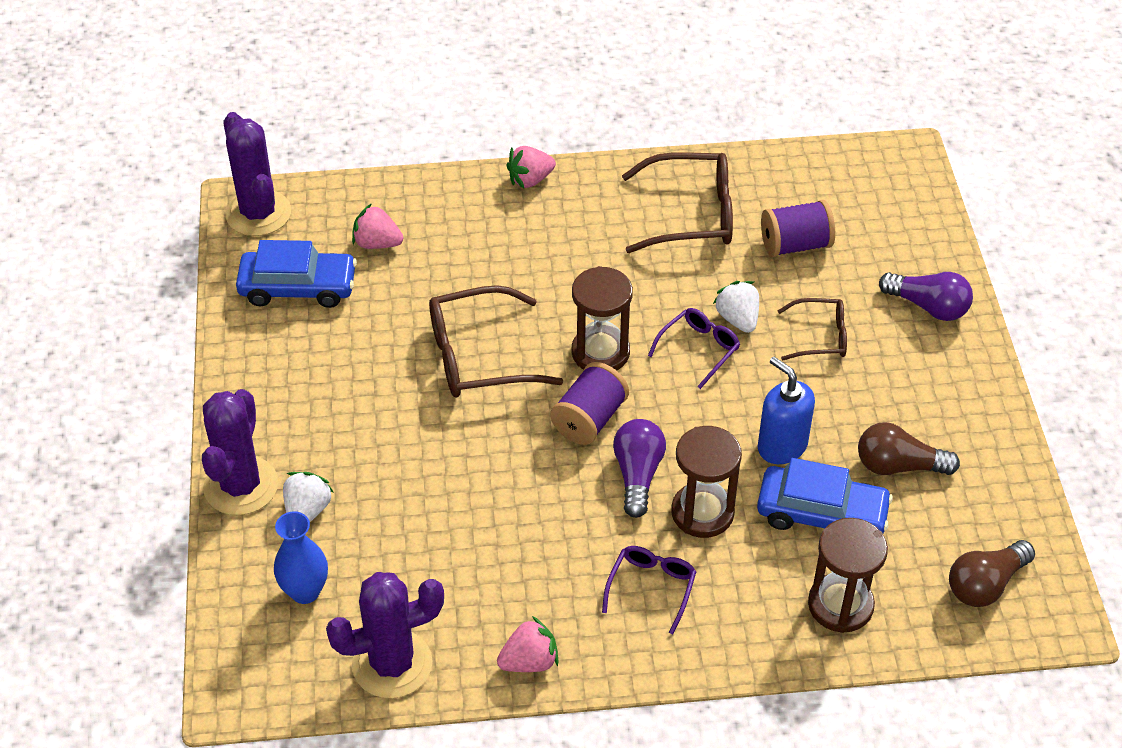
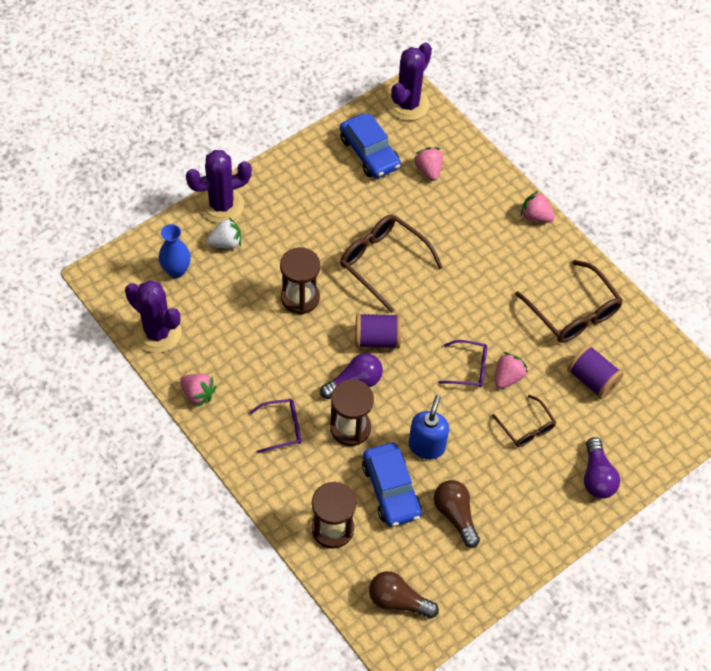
camera: 55 degrees right, 10 degrees up
brown hourglass [572,266,633,370] -> brown hourglass moved to [280,247,320,314]
white strawberry [713,281,759,333] -> pink strawberry [495,352,528,389]

